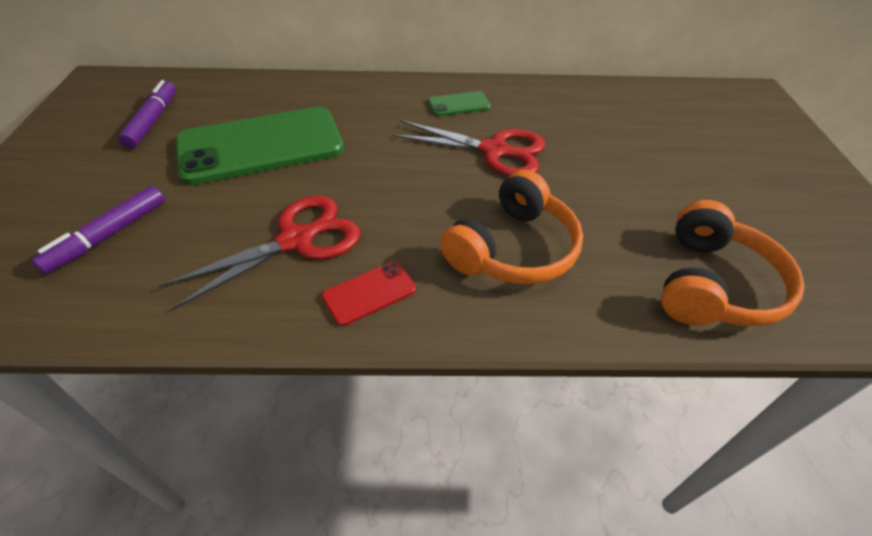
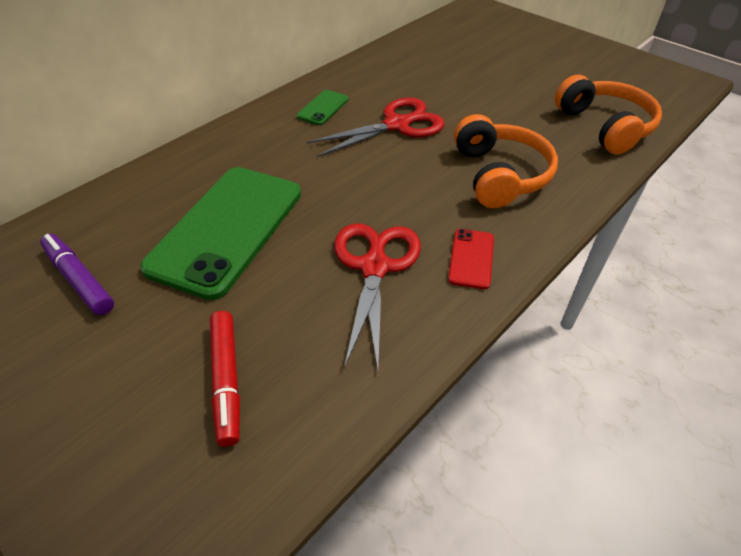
camera: 45 degrees left, 0 degrees up
purple marker [31,186,165,274] -> red marker [210,311,240,447]

